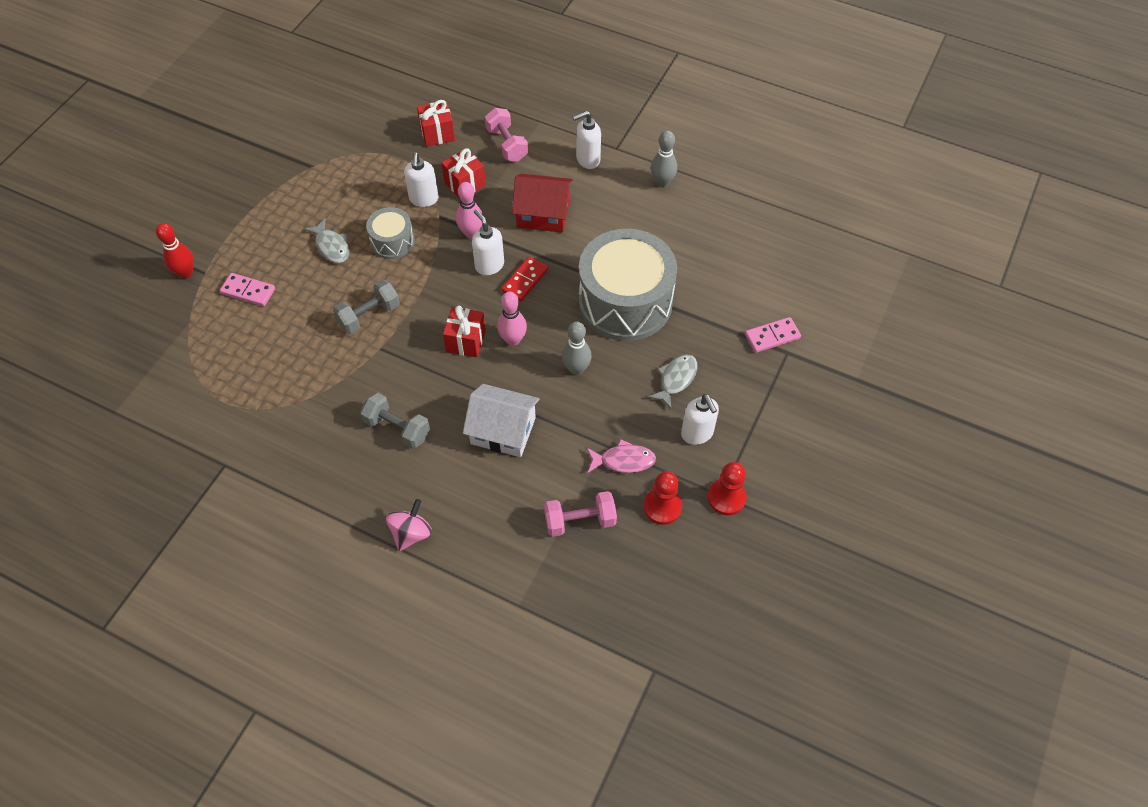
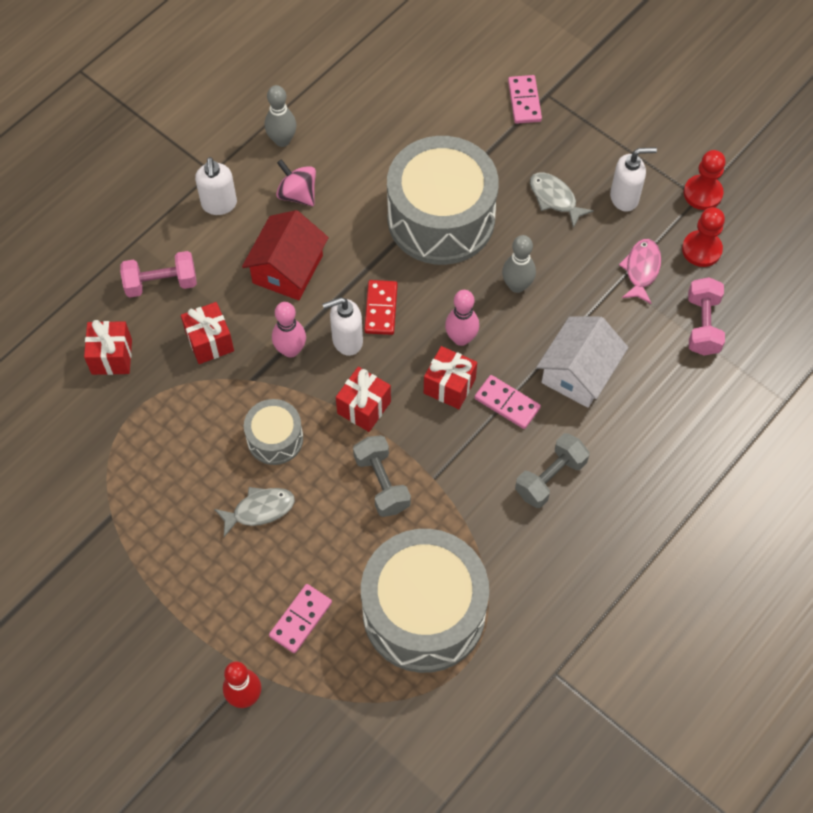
camera: 75 degrees left, 5 degrees up
pink spinning top [386,499,432,551] -> pink spinning top moved to [276,159,316,206]
white soap dispenser [404,153,439,207] -> none
red domino [501,256,548,302] -> red domino turned 45 degrees clockwise [364,280,398,335]
none -> red gift [336,367,391,432]
none -> grey drum [361,529,489,673]
none -> pink domino [475,375,541,429]

